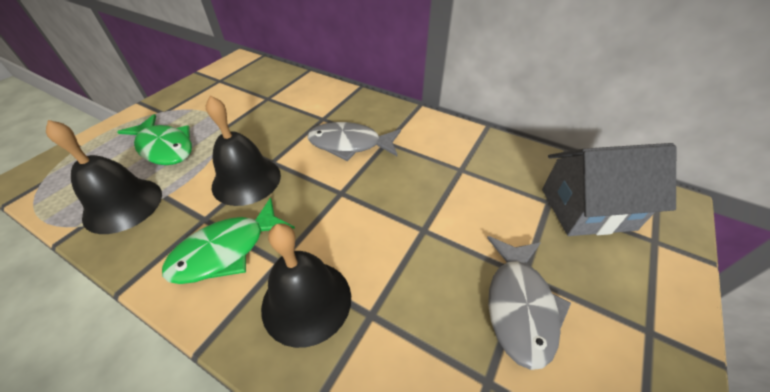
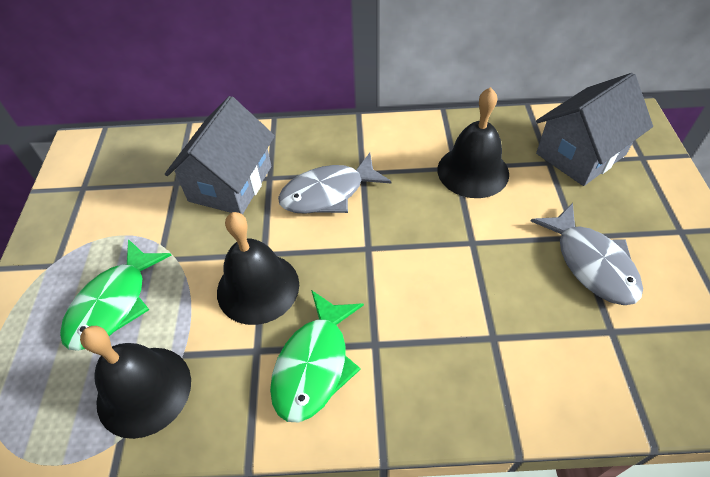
camera: 30 degrees left, 5 degrees up
green fish [117,114,192,165] -> green fish turned 105 degrees clockwise [60,239,171,351]
black bell [261,223,351,348] -> black bell moved to [438,87,509,198]
none -> grey house [165,96,275,215]

